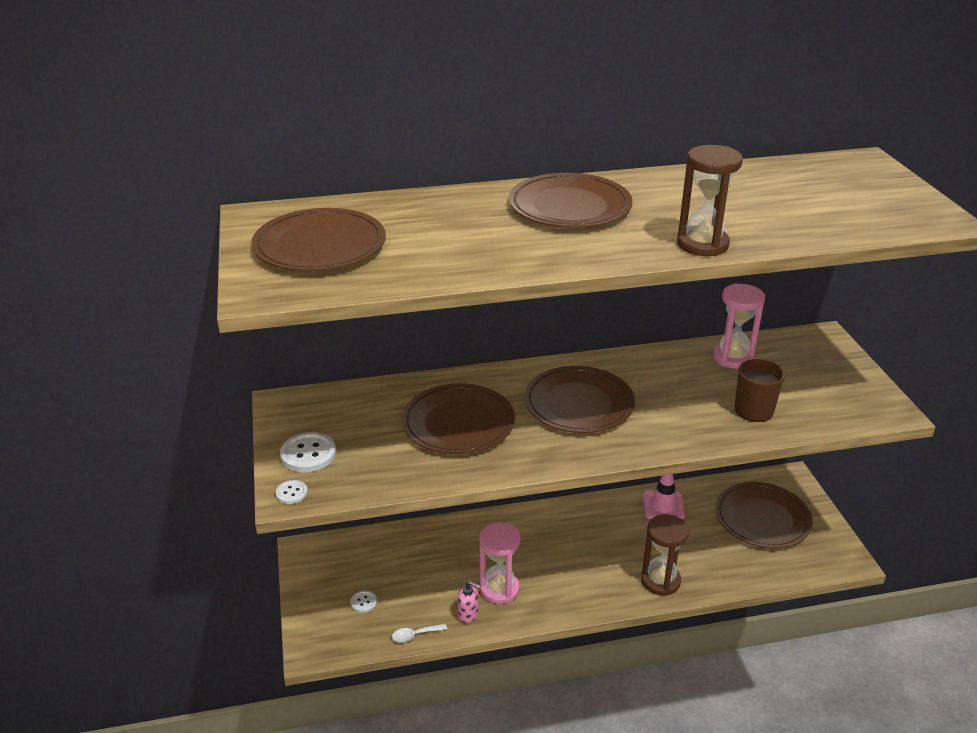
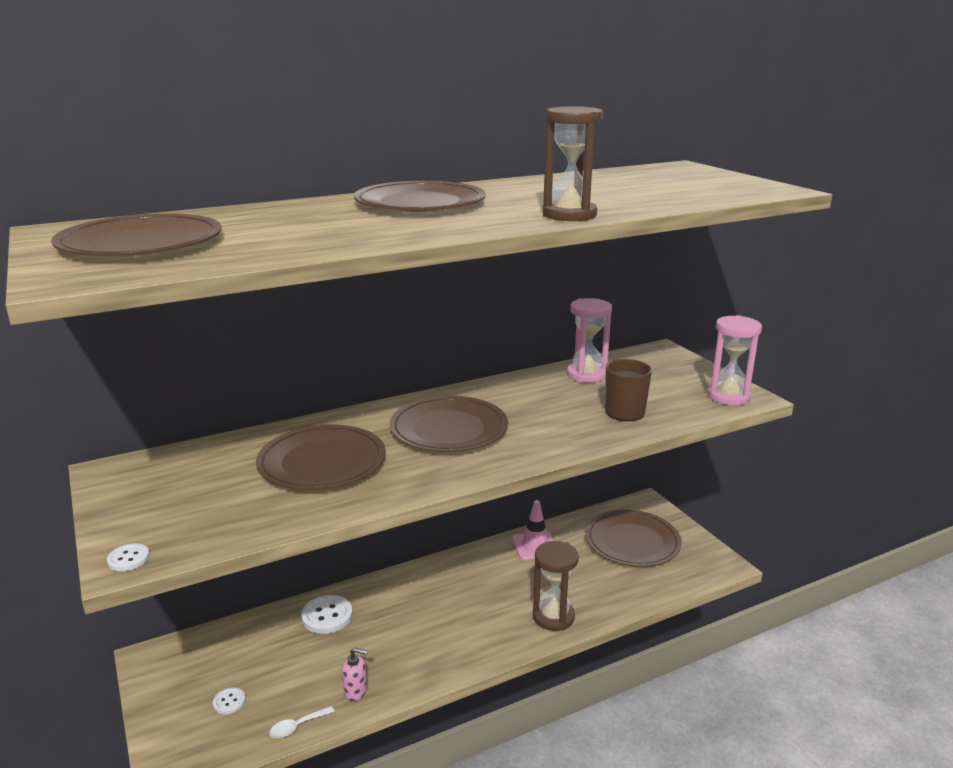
camera: 15 degrees left, 10 degrees down
white button [280,432,336,472] -> white button moved to [301,595,353,634]
pink hourglass [479,522,521,604] -> pink hourglass moved to [707,315,762,405]

